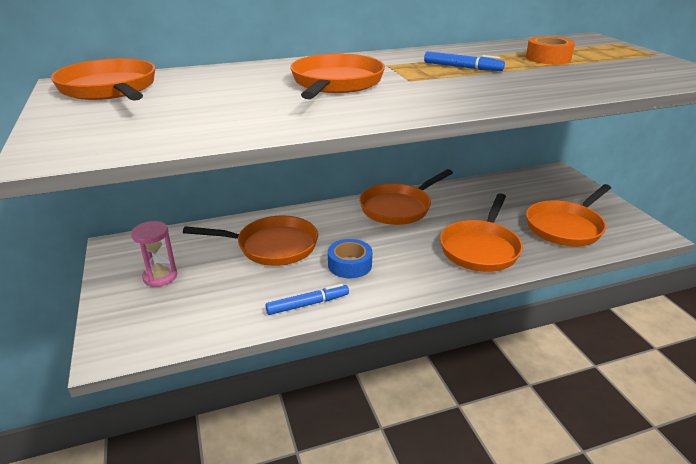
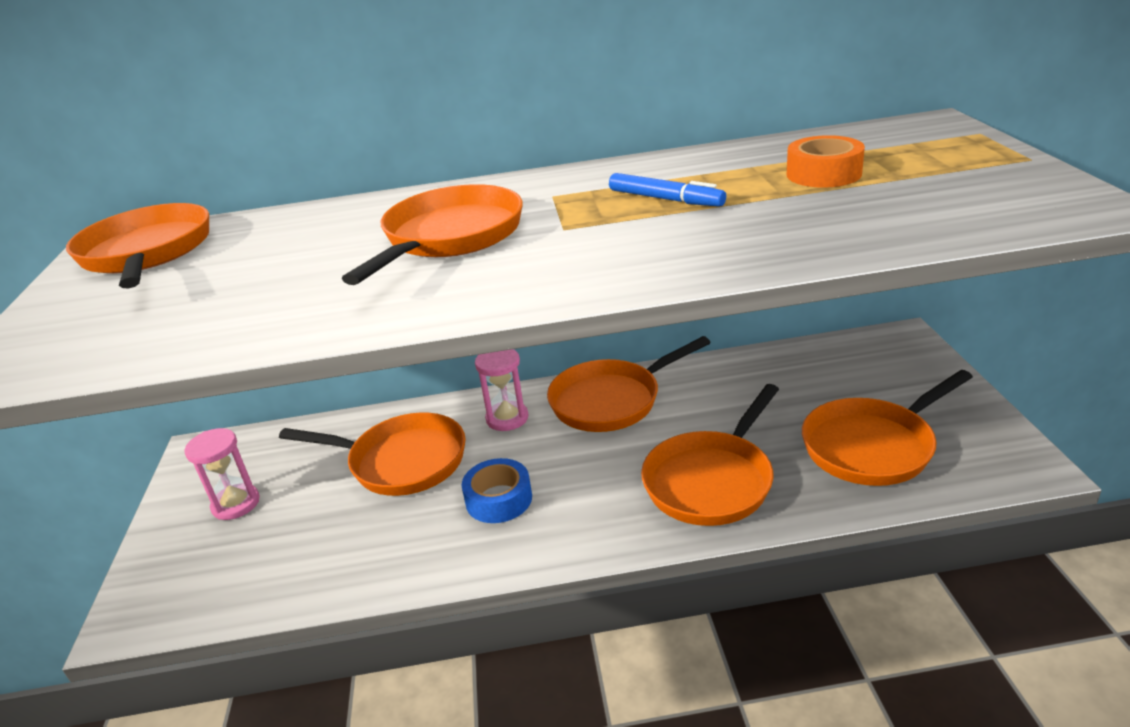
camera: 15 degrees right, 0 degrees up
blue marker [265,284,349,315] -> none
none -> pink hourglass [475,349,528,431]

